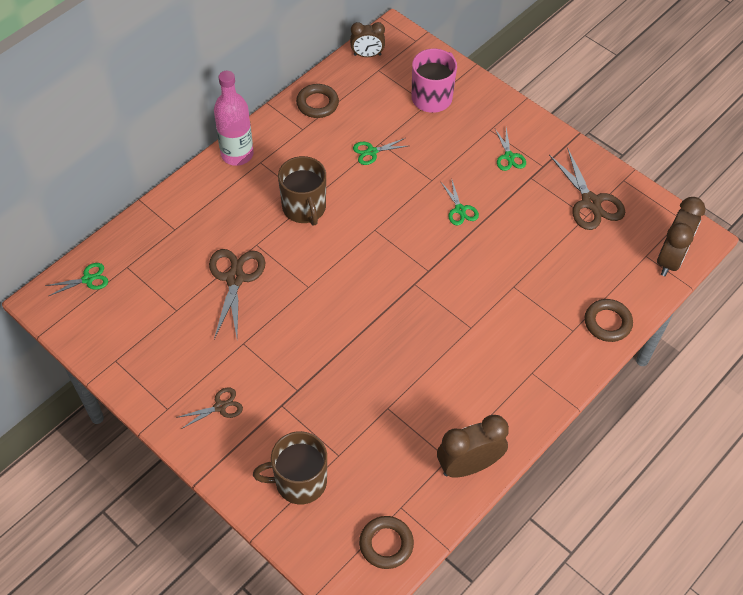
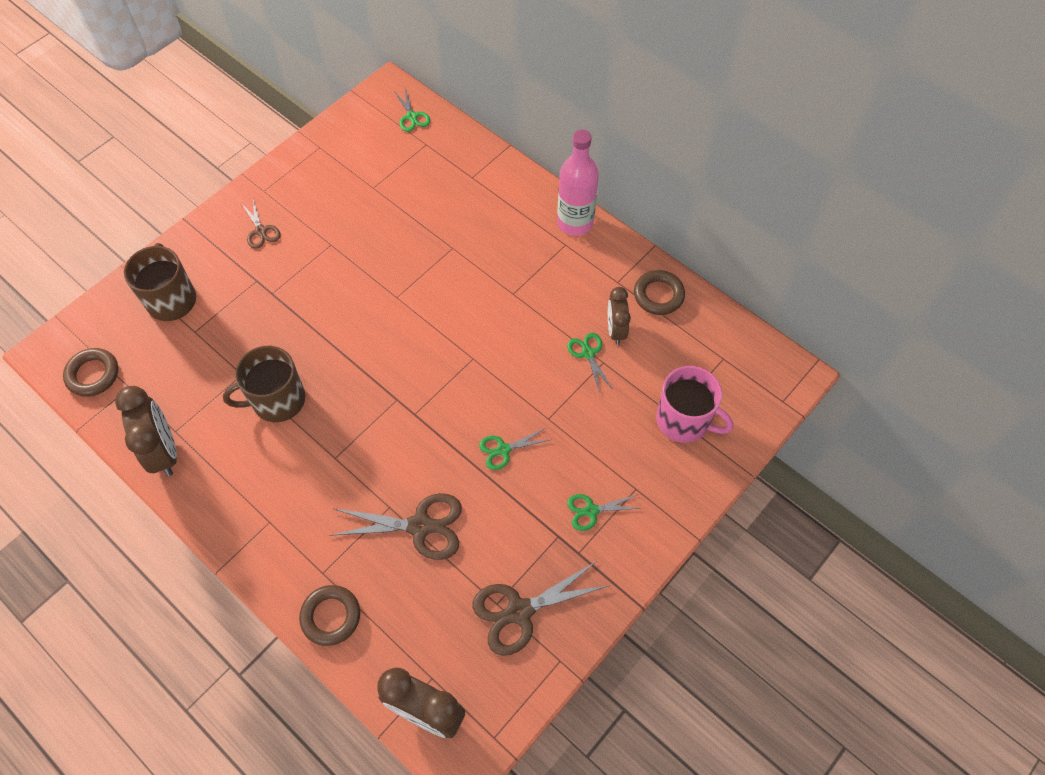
camera: 90 degrees right, 5 degrees up
brown scissors [209,249,265,339] -> brown scissors moved to [330,493,462,560]
brown mug [278,156,326,226] -> brown mug moved to [223,346,305,422]
brown clock [350,22,385,57] -> brown clock moved to [608,287,631,345]

